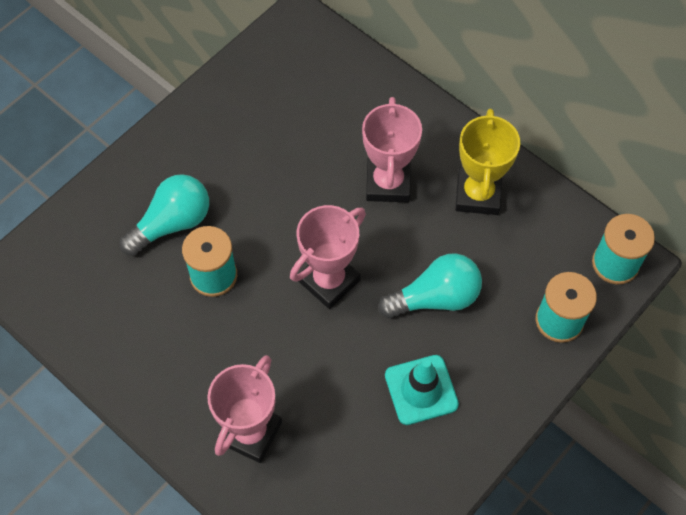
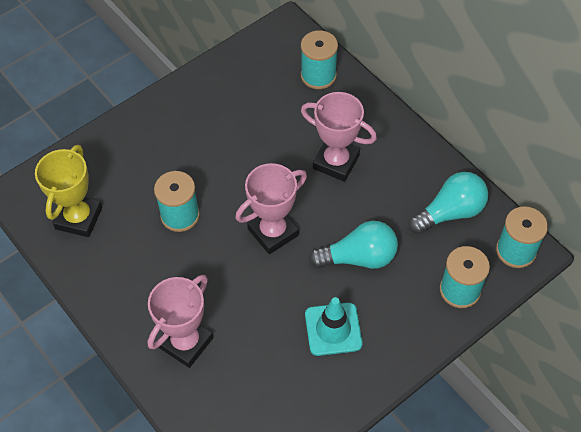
camera: 10 degrees right, 5 degrees down
turquoise light bulb [120,174,209,256] -> turquoise light bulb moved to [408,172,488,234]
pink trophy [362,97,422,202] -> pink trophy turned 75 degrees counterclockwise [301,92,377,182]
yellow trophy [455,109,520,215] -> yellow trophy moved to [35,145,102,237]
none -> turquoise spool [301,30,338,89]

